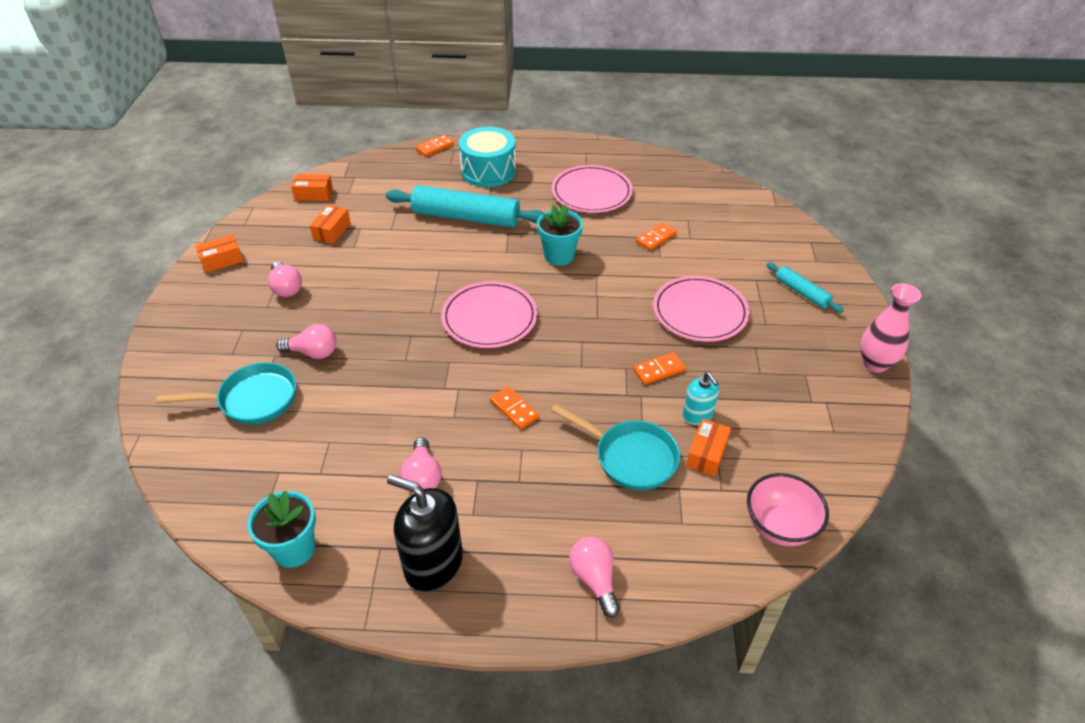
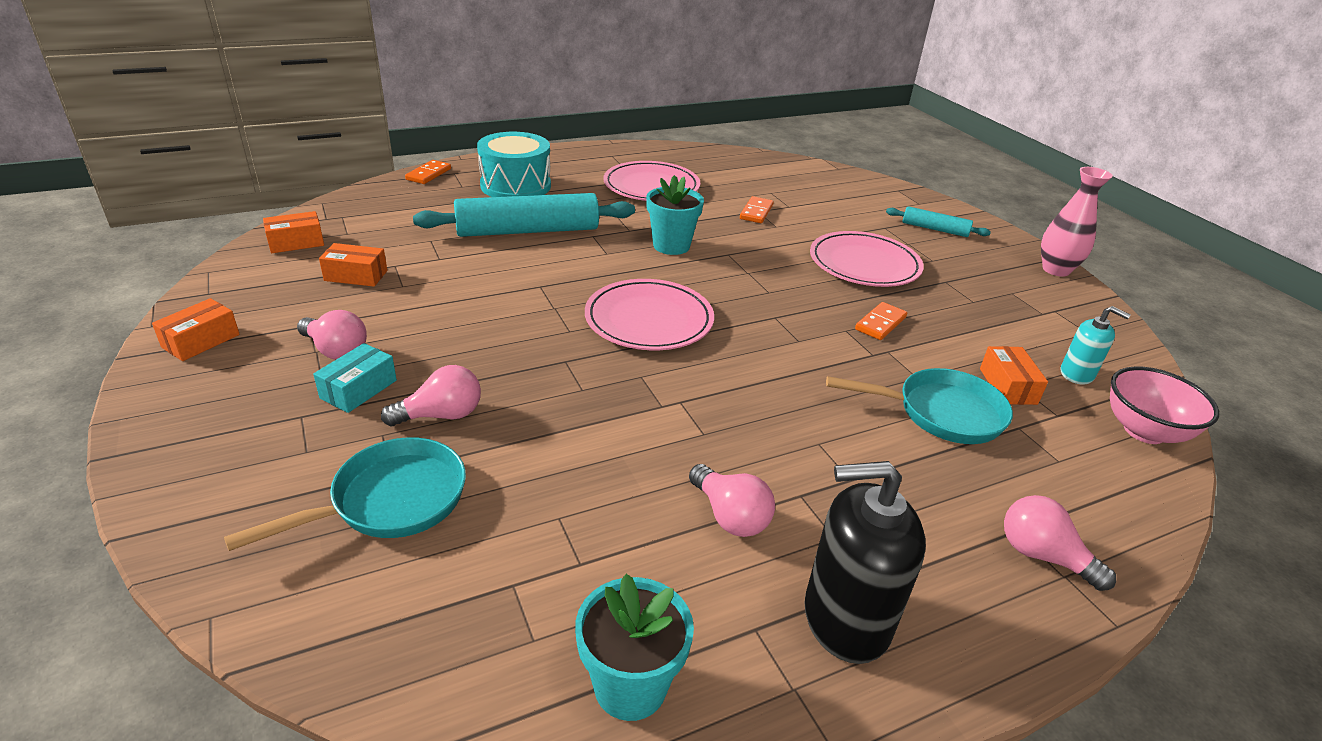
camera: 30 degrees left, 10 degrees down
orange box [310,205,350,244] -> orange box turned 75 degrees counterclockwise [319,243,387,287]
orange domino [490,386,539,429] -> none
turquoise soap dispenser [683,372,719,425] -> turquoise soap dispenser moved to [1061,306,1130,384]
none -> turquoise box [313,343,397,413]

